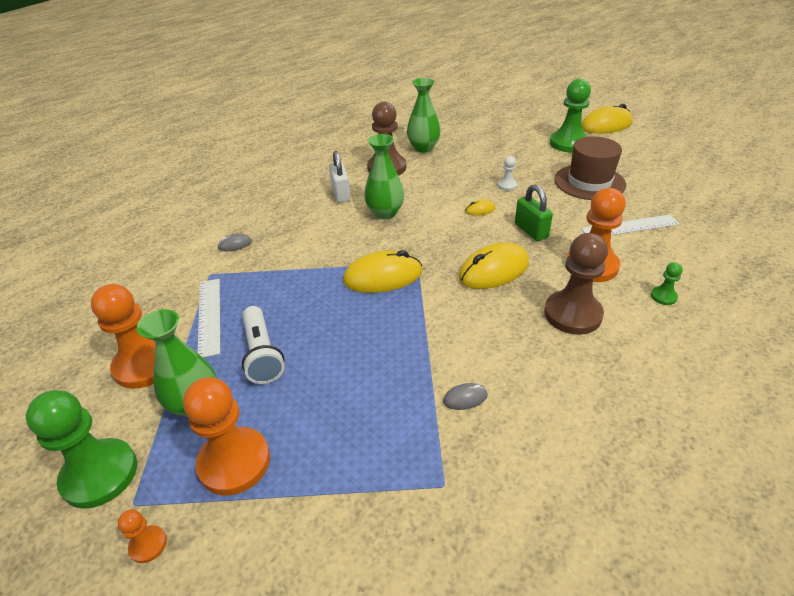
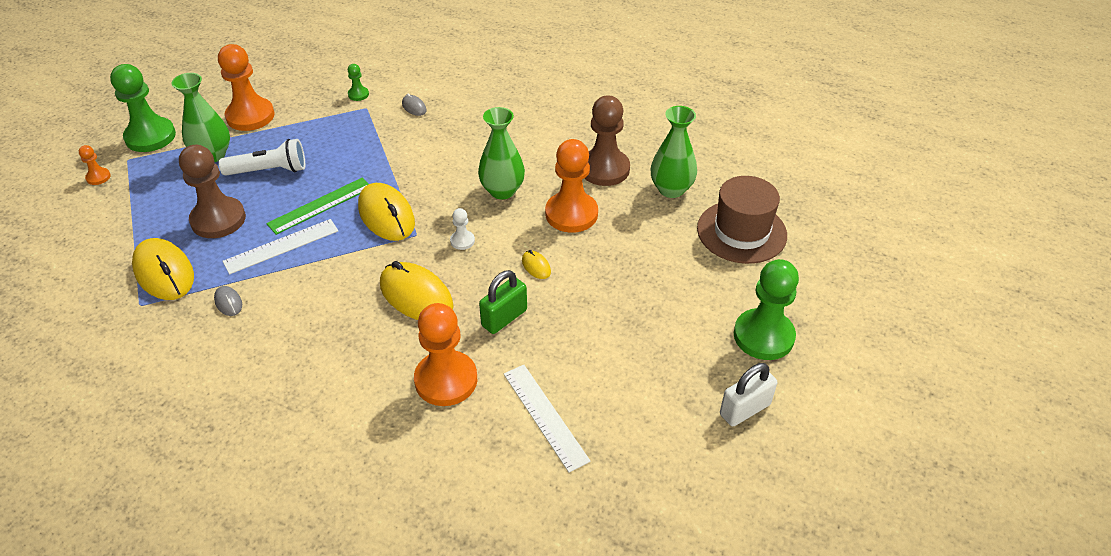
camera: 70 degrees right, 5 degrees up
orange pawn [183,377,270,495] -> orange pawn moved to [545,139,598,233]
white ruler [198,279,220,358] -> white ruler moved to [222,219,338,275]
white flashlight [242,306,284,384] -> white flashlight turned 150 degrees counterclockwise [219,139,305,176]
white padlock [329,151,351,203] -> white padlock moved to [720,363,777,426]
white pawn [498,156,517,191] -> white pawn moved to [450,208,475,250]
brown pawn [544,233,608,335] -> brown pawn moved to [179,145,246,238]
brown hat [554,137,626,200] -> brown hat moved to [697,176,787,264]
yellow mouse [582,104,633,134] -> yellow mouse moved to [132,238,194,300]
green pawn [651,262,683,305] -> green pawn moved to [348,64,369,101]
none -> green ruler [266,178,369,235]

